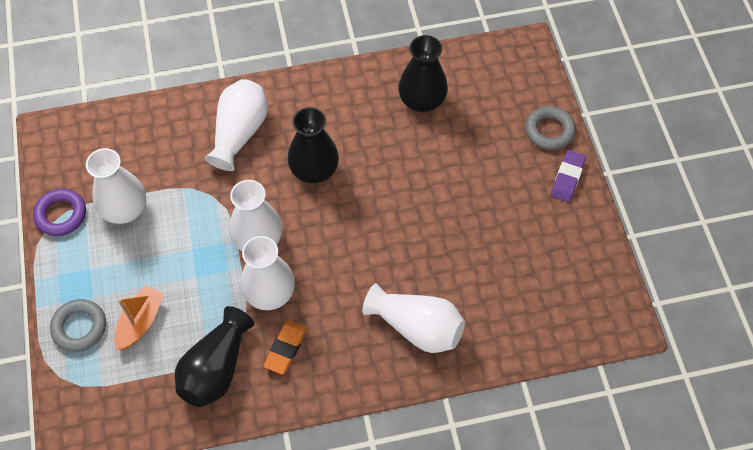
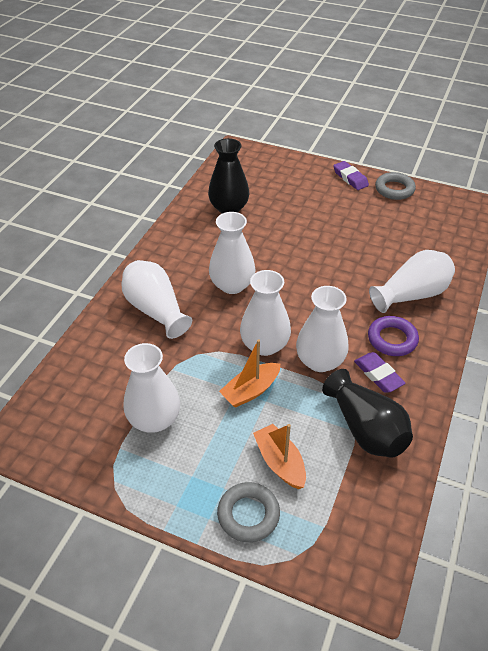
camera: 55 degrees left, 15 degrees down
purple ring [33,189,86,236] -> purple ring moved to [368,316,419,356]
orange eraser [264,320,307,374] -> purple eraser [354,352,406,393]
black vase [288,107,339,183] -> white vase [209,212,256,294]
grey ring [525,106,576,150] -> grey ring moved to [375,172,416,200]
none -> orange boat [219,339,280,408]

